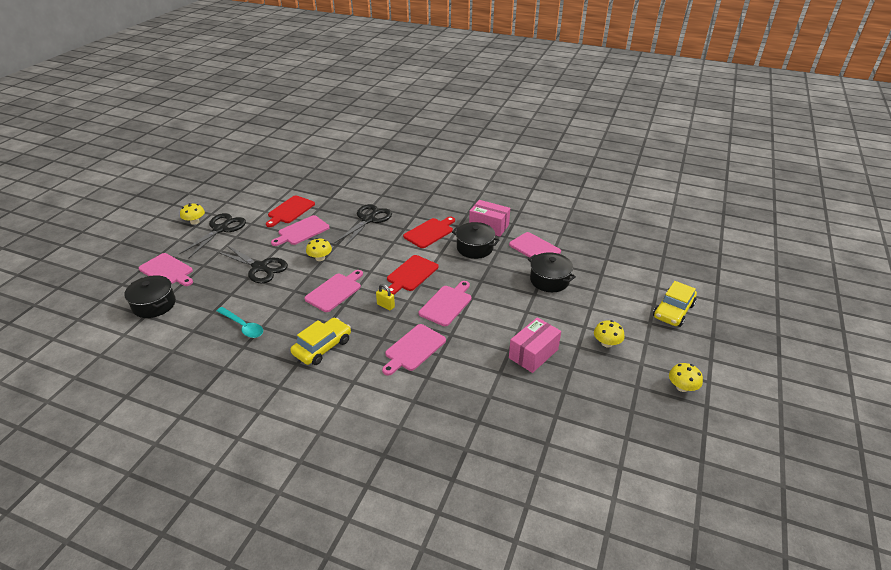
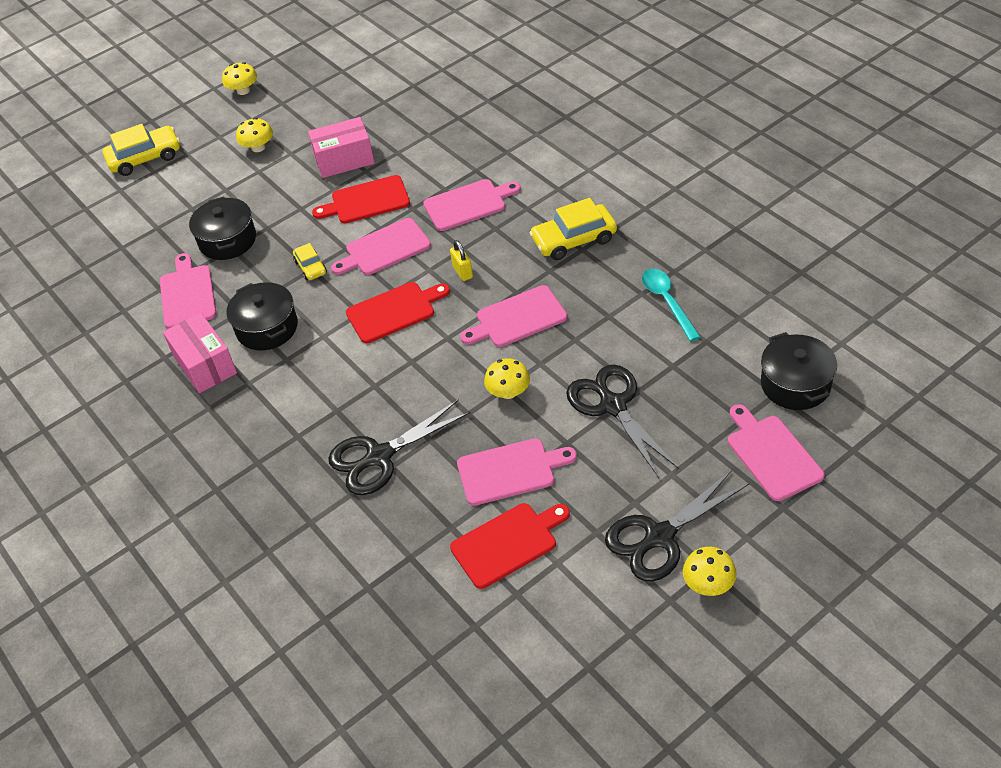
camera: 145 degrees left, 10 degrees up
red cutting board [403,217,455,248] -> red cutting board moved to [312,175,410,223]
none -> yellow car [293,243,327,280]

